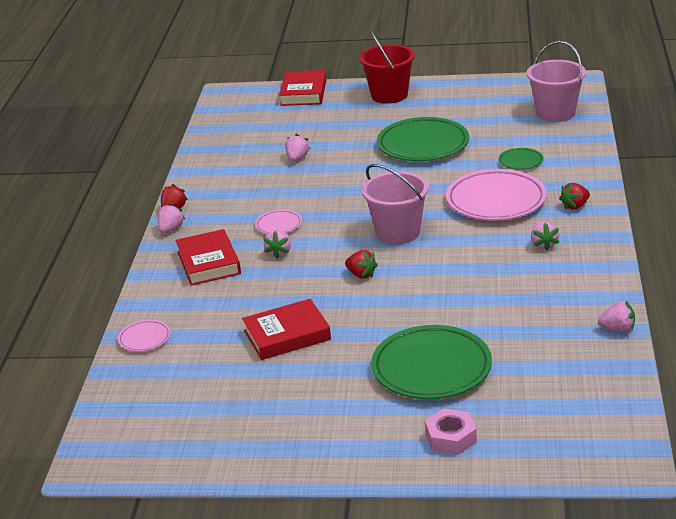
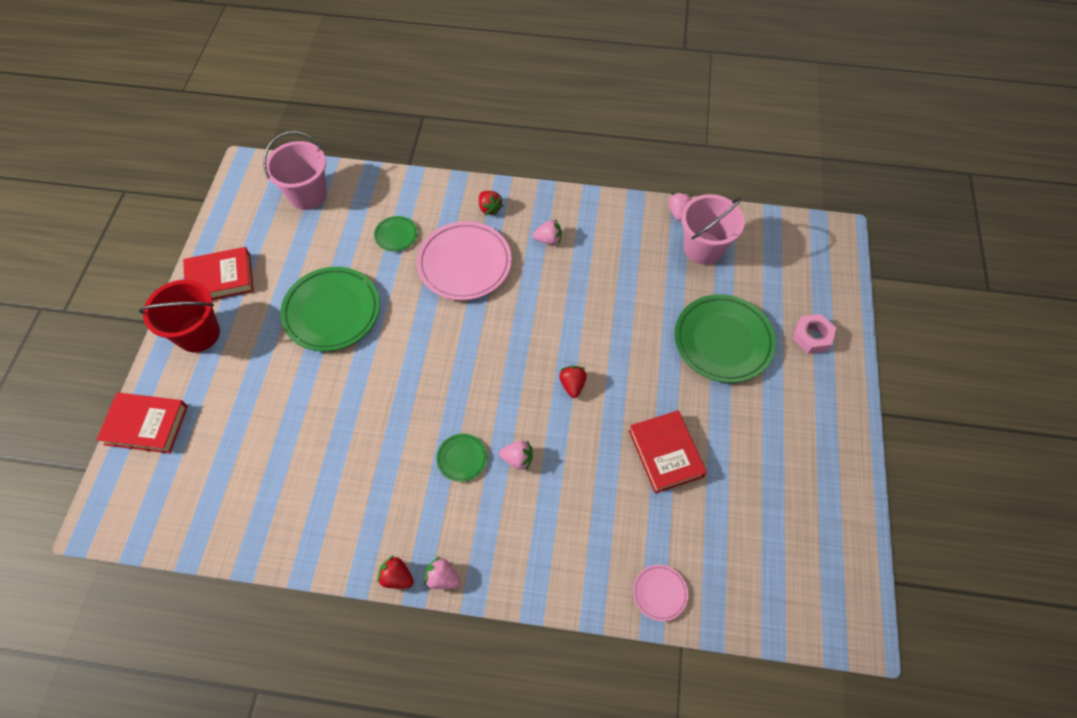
camera: 90 degrees left, 30 degrees up
red book [175,229,241,286] -> red book moved to [183,247,254,300]
pink plate [255,210,302,234] -> green plate [436,434,487,482]
pink strawberry [285,134,310,162] -> none
red strawberry [345,250,378,279] -> red strawberry turned 45 degrees counterclockwise [559,366,587,398]
pink bucket [362,164,429,244] -> pink bucket moved to [681,194,745,265]

